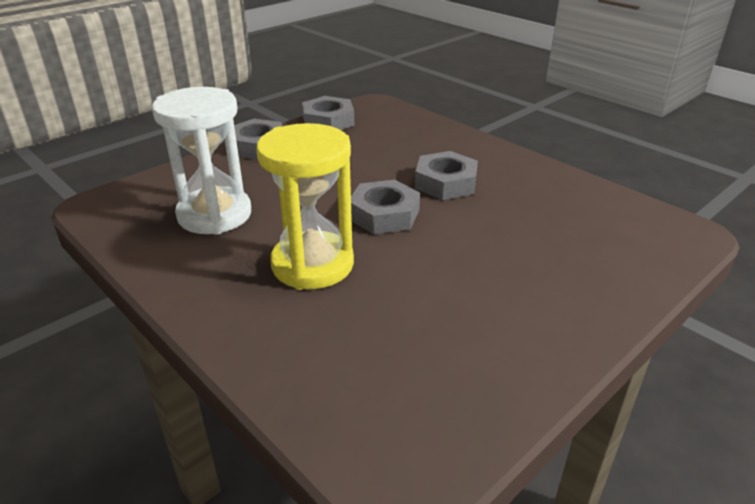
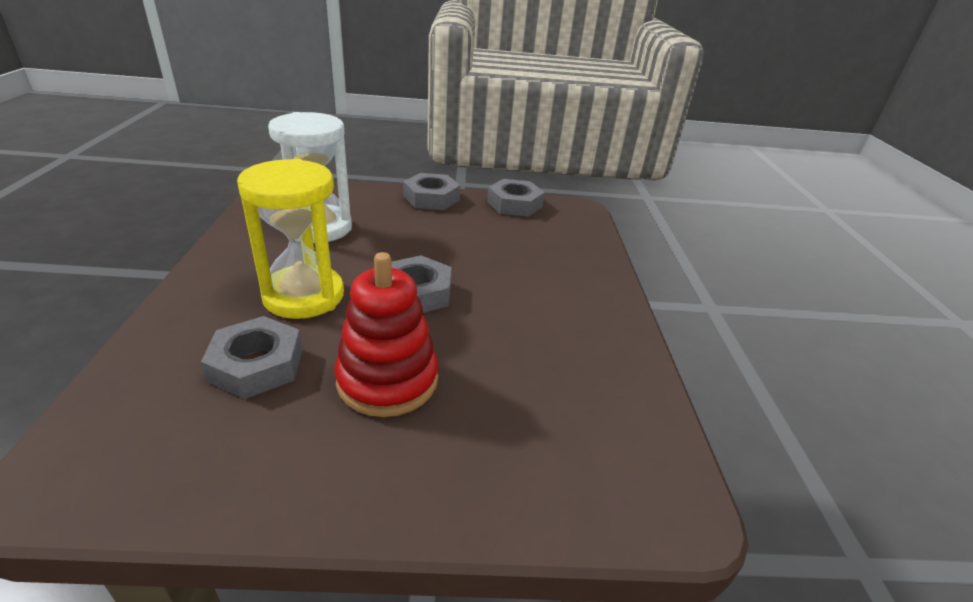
camera: 40 degrees right, 0 degrees up
grey nut [415,151,478,200] -> grey nut moved to [201,316,303,399]
none -> red stacking toy [334,252,438,417]

